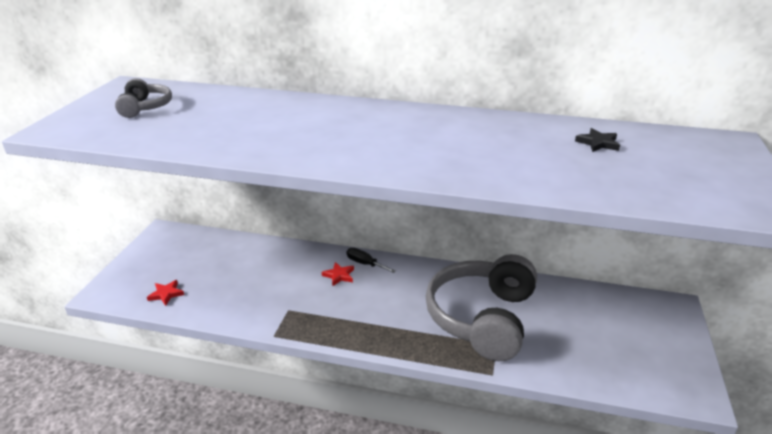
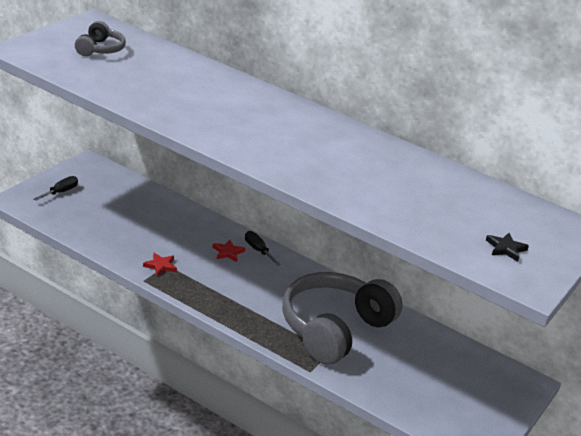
camera: 15 degrees right, 0 degrees up
red star [147,280,184,306] -> red star moved to [143,253,177,277]
black star [575,128,620,152] -> black star moved to [486,233,529,262]
none -> black screwdriver [33,176,78,201]

